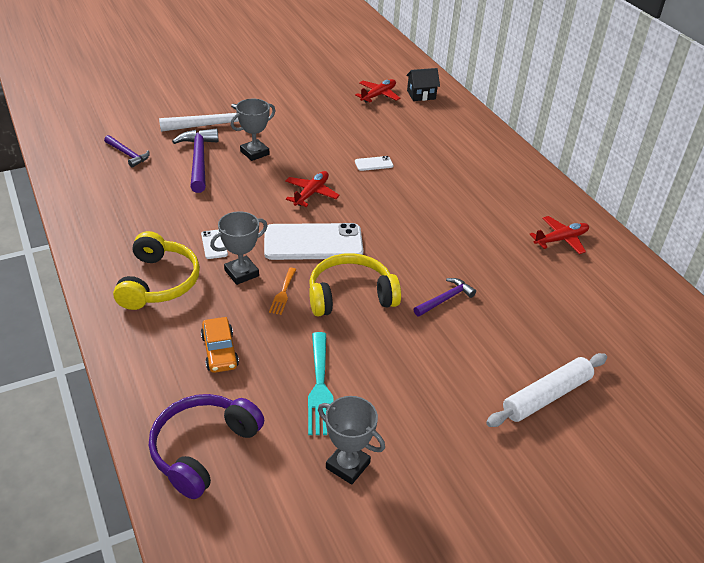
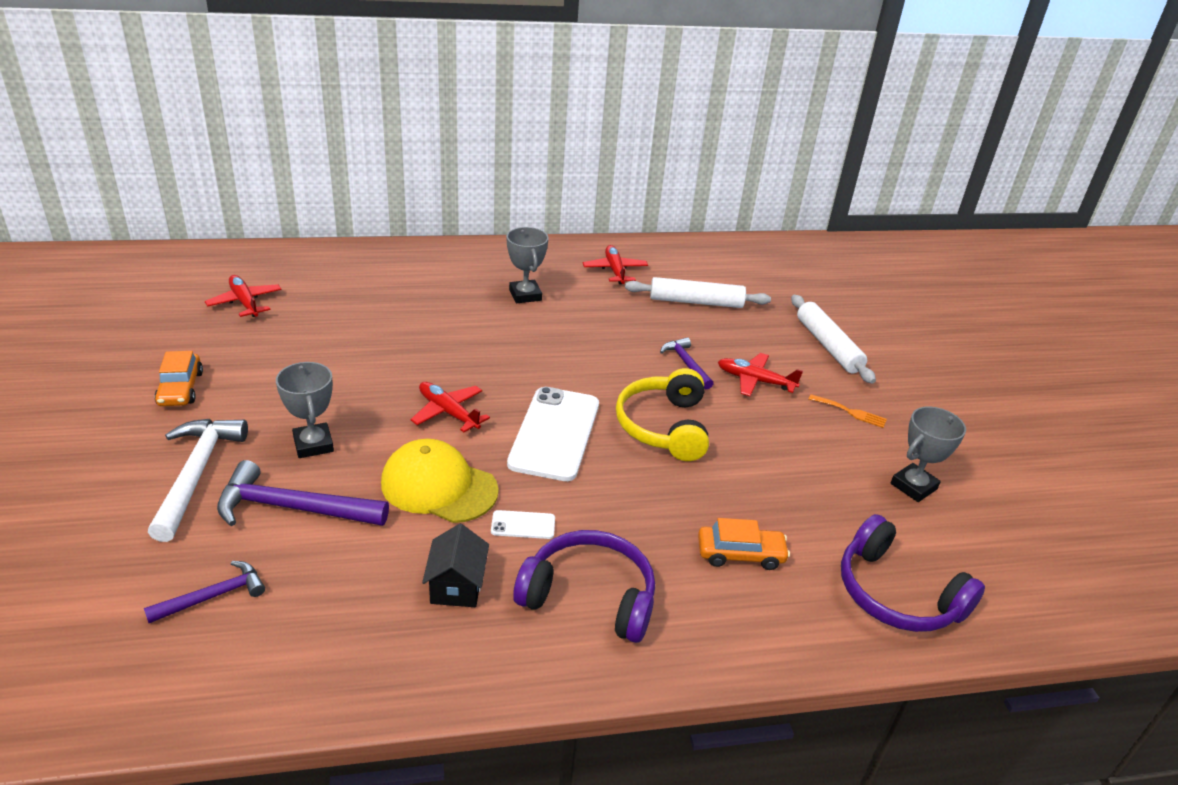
camera: 75 degrees left, 5 degrees down
yellow headphones [113,231,200,310] -> purple headphones [513,530,655,643]
grey trophy [210,211,267,285] -> grey trophy moved to [506,227,549,303]
orange fork [269,268,296,315] -> orange fork moved to [809,394,887,428]
turquoise fork [308,332,333,435] -> none
white phone [355,156,393,171] -> none
black house [406,68,440,101] -> black house moved to [422,524,489,607]
none -> orange car [154,351,203,406]
none -> yellow cap [381,439,499,523]
none -> white rolling pin [625,277,771,308]
none -> red plane [718,353,803,396]

